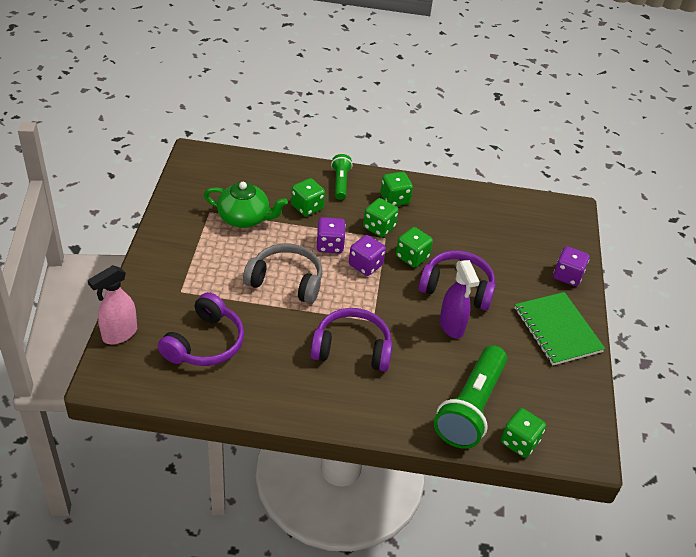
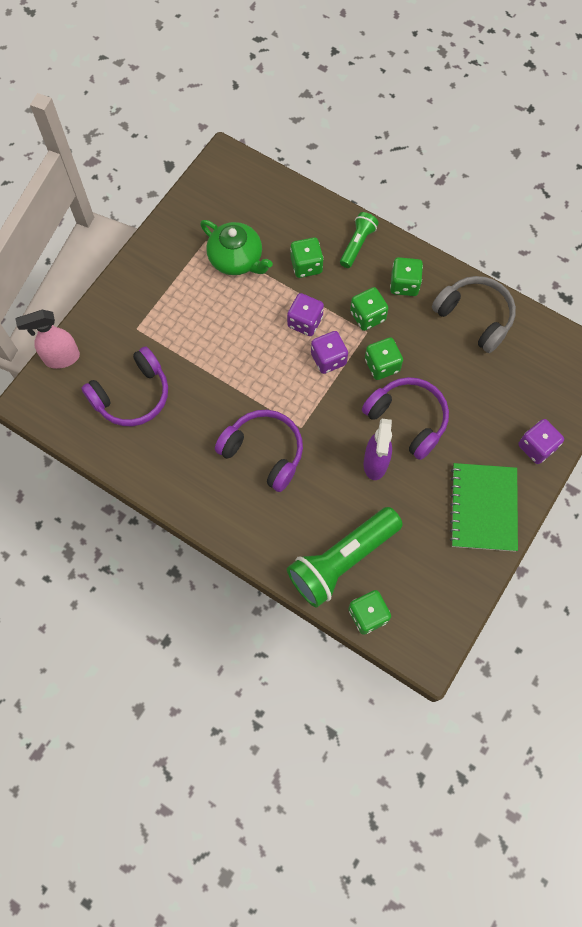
camera: 30 degrees right, 25 degrees up
grey headphones [243,244,323,304] -> grey headphones moved to [432,276,516,353]

